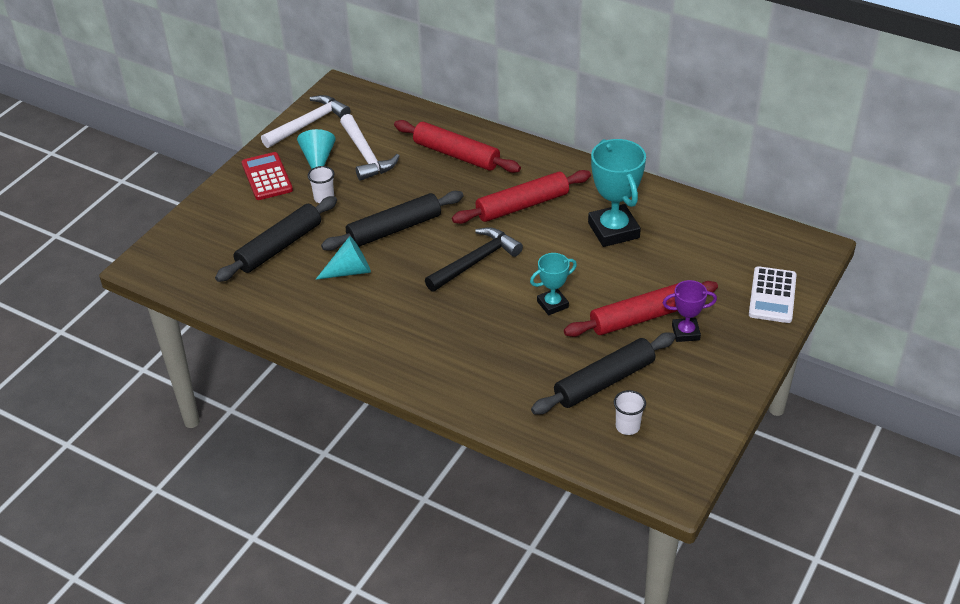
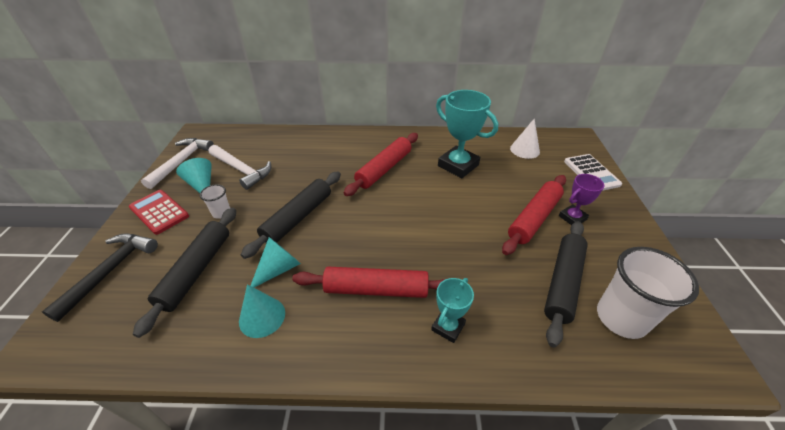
camera: 30 degrees left, 0 degrees up
red rolling pin [394,120,521,173] -> red rolling pin moved to [292,267,448,298]
black hammer [425,227,523,291] -> black hammer moved to [42,233,158,322]
turquoise trophy [530,253,577,315] -> turquoise trophy moved to [431,278,474,343]
white cup [614,390,646,435] -> white cup [597,247,699,339], size x2.06
none -> turquoise cone [239,284,285,338]
none -> white cone [510,118,540,159]

